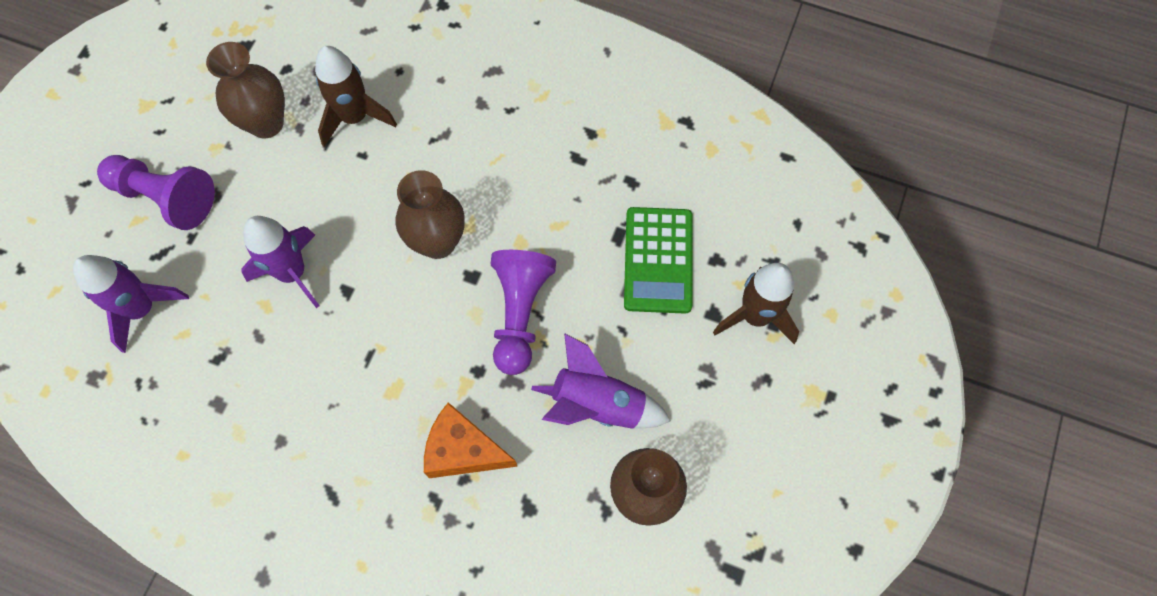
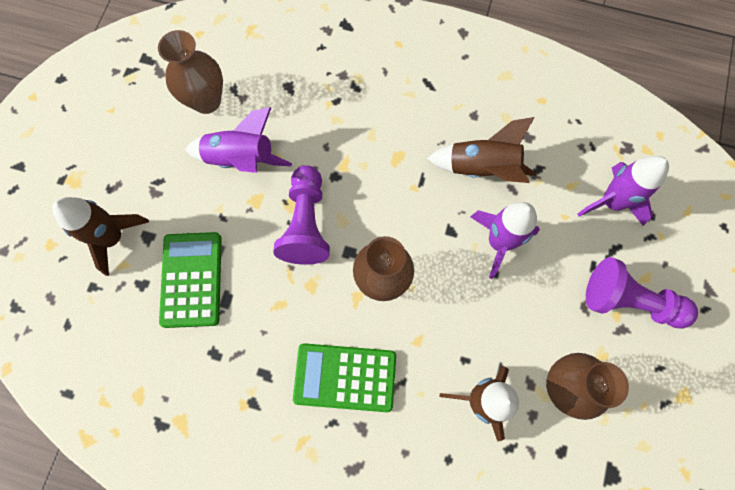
camera: 175 degrees right, 5 degrees up
orange cheese [424,402,518,478] -> none
none -> green calculator [293,343,396,412]
none -> brown rocket [427,117,536,183]

